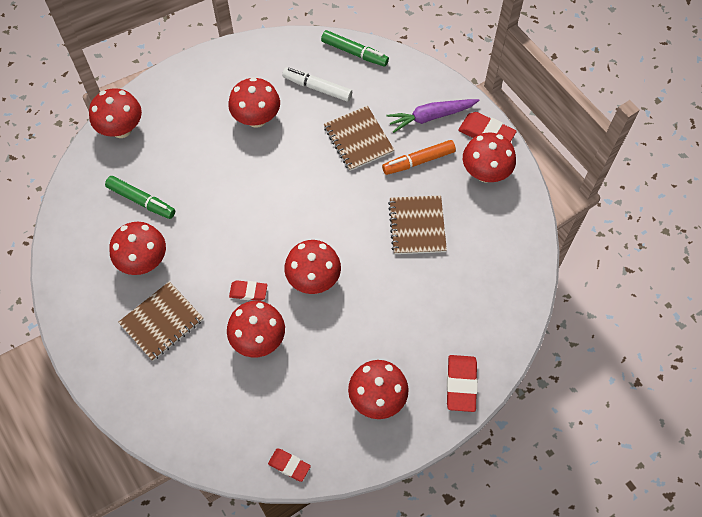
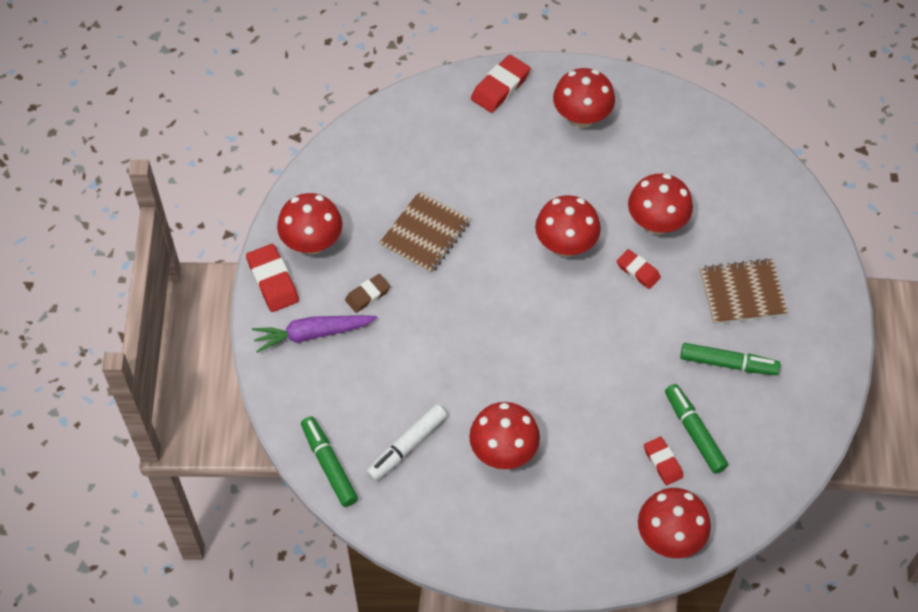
camera: 145 degrees left, 5 degrees down
red mushroom [109,222,166,275] -> green marker [680,343,780,375]
red eraser [268,448,311,482] -> red eraser moved to [644,437,683,485]
white marker [282,67,352,102] -> white marker turned 75 degrees clockwise [366,404,447,482]
brown notebook [324,106,394,171] -> none
orange marker [382,140,456,175] -> brown eraser [345,274,391,313]
purple carrot [386,99,480,133] -> purple carrot turned 150 degrees clockwise [252,315,377,353]

